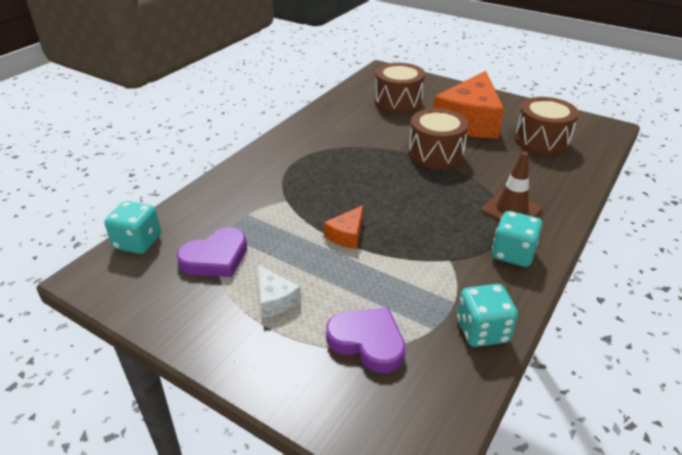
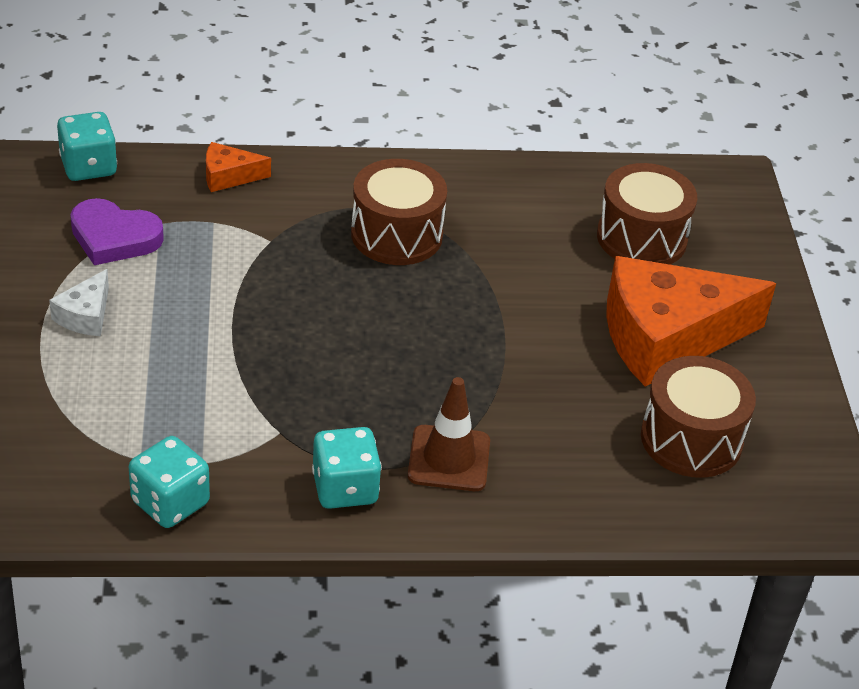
camera: 50 degrees right, 5 degrees up
orange cheese [324,205,363,249] -> orange cheese moved to [206,142,271,192]
purple heart [326,307,406,373] -> none
brown drum [408,108,469,169] -> brown drum moved to [351,159,447,265]

